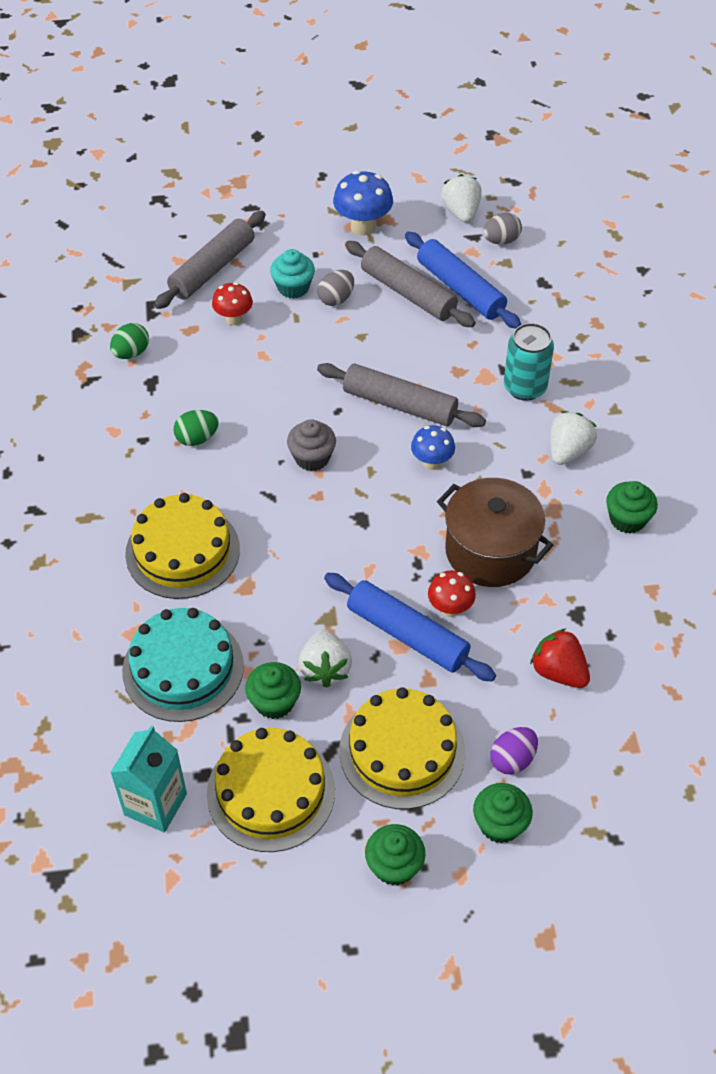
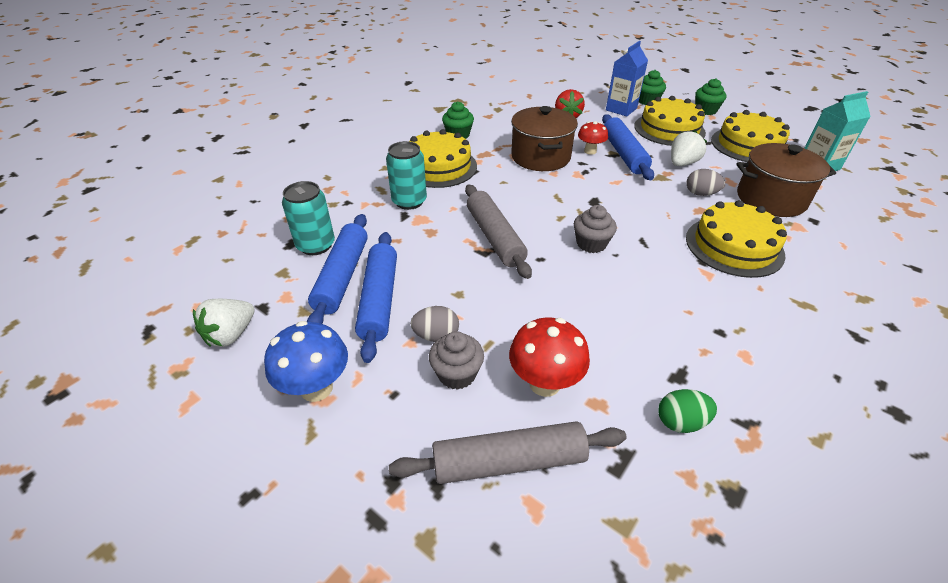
camera: 135 degrees left, 10 degrees down
turquoise cake [122,608,244,722] -> brown pot [736,143,836,217]
green egg [173,410,219,446] -> none
red mushroom [212,282,253,325] -> red mushroom [509,318,590,397], size x1.55
green cupcake [245,662,301,719] -> none
turquoise cupcake [270,249,315,299] -> grey cupcake [429,331,484,390]
grey rolling pin [345,241,476,327] -> blue rolling pin [355,232,397,363]
blue mushroom [411,425,455,470] -> none
grey egg [483,213,522,245] -> grey egg moved to [687,169,725,196]
purple egg [490,727,538,774] -> blue carton [606,41,648,117]
white strawberry [550,411,597,465] -> yellow cake [409,129,477,188]
none -> turquoise can [282,181,335,255]

